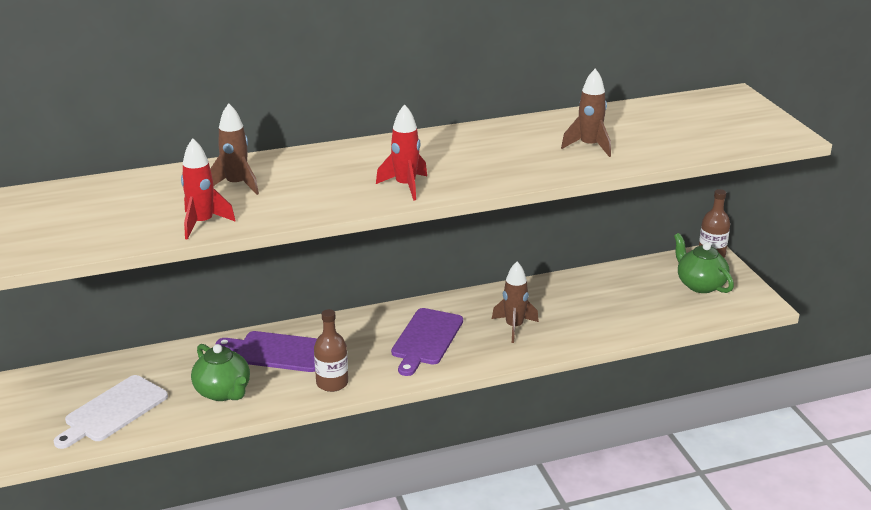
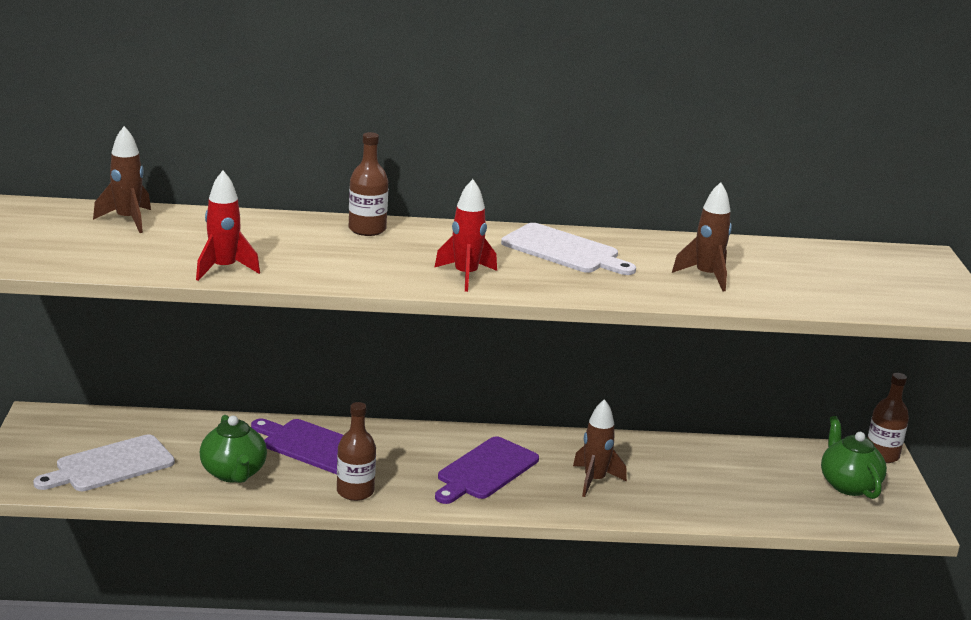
camera: 15 degrees right, 5 degrees down
brown rocket [210,103,259,195] -> brown rocket moved to [93,126,151,233]
none -> brown bottle [349,132,388,236]
none -> white cutting board [501,223,636,275]

